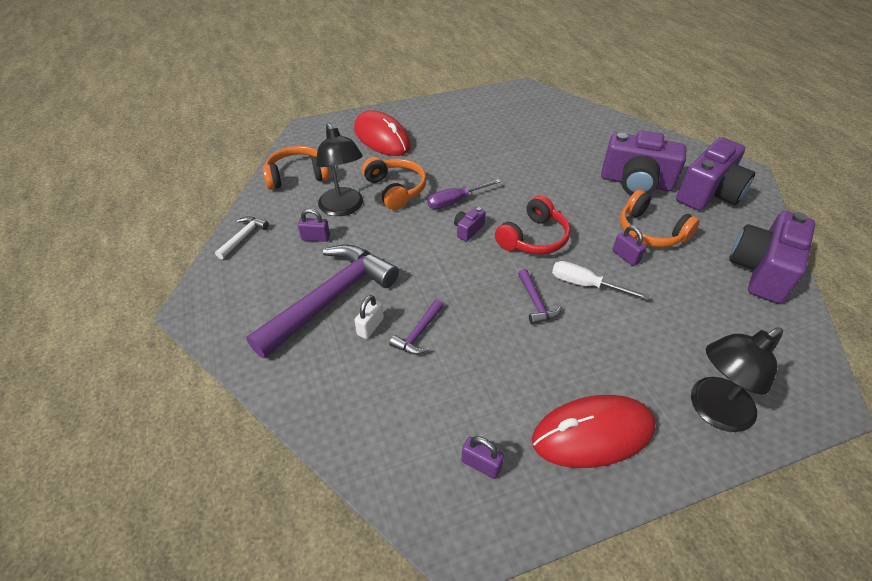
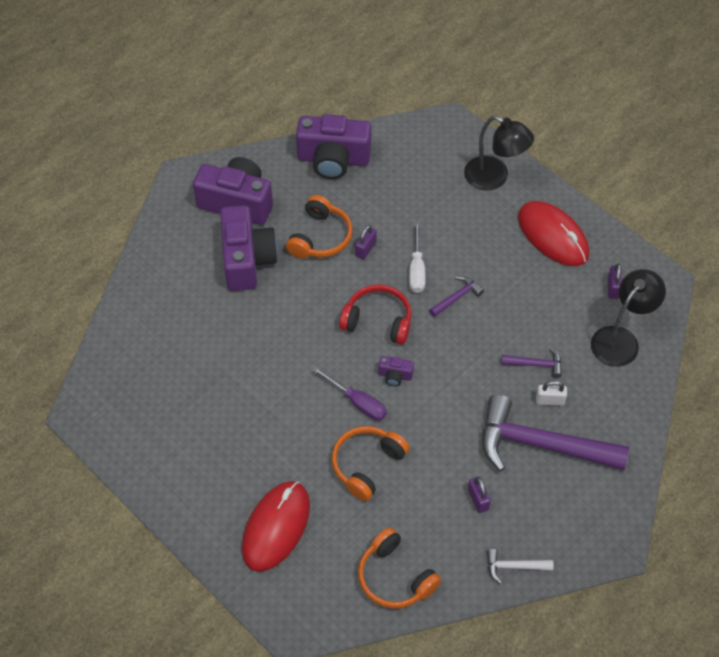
camera: 115 degrees left, 10 degrees up
black lamp [316,123,363,216] -> black lamp moved to [591,269,666,367]

